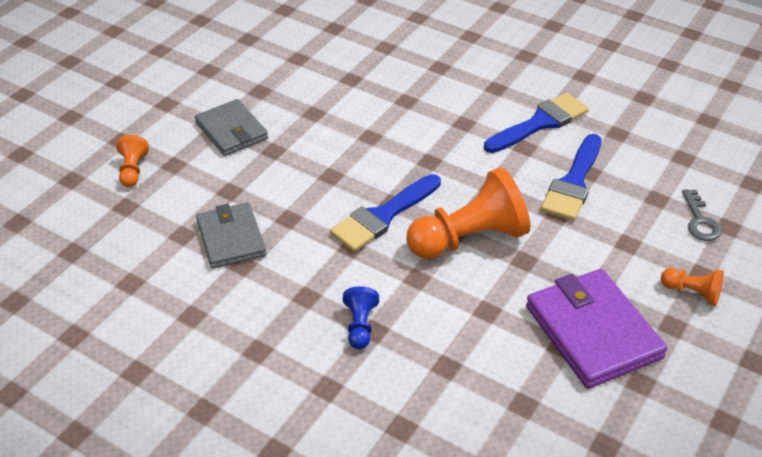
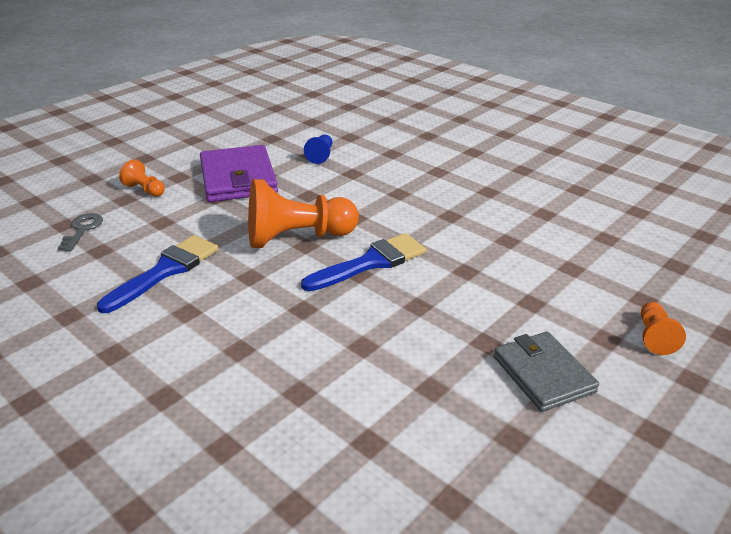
camera: 170 degrees left, 10 degrees down
grey wallet [196,202,266,269] -> none
blue pawn [343,286,379,349] -> blue pawn moved to [304,135,332,164]
blue brush [484,93,589,153] -> none

